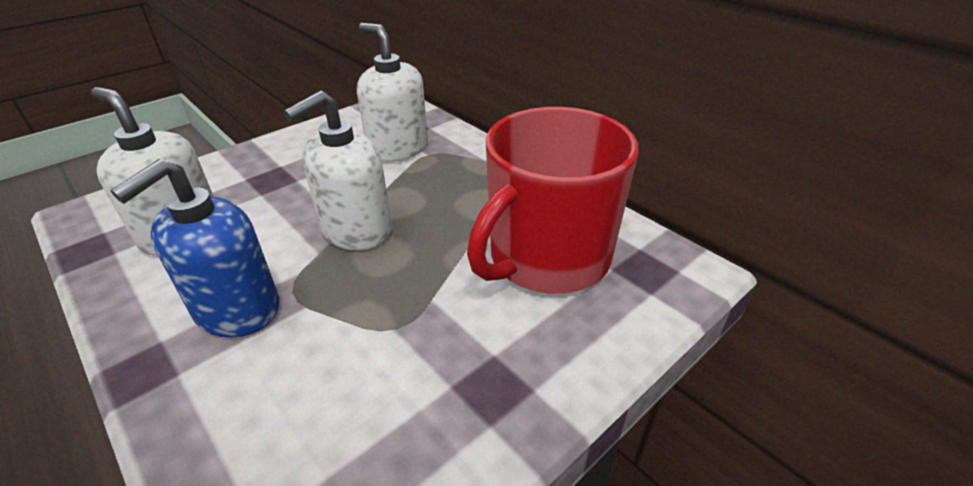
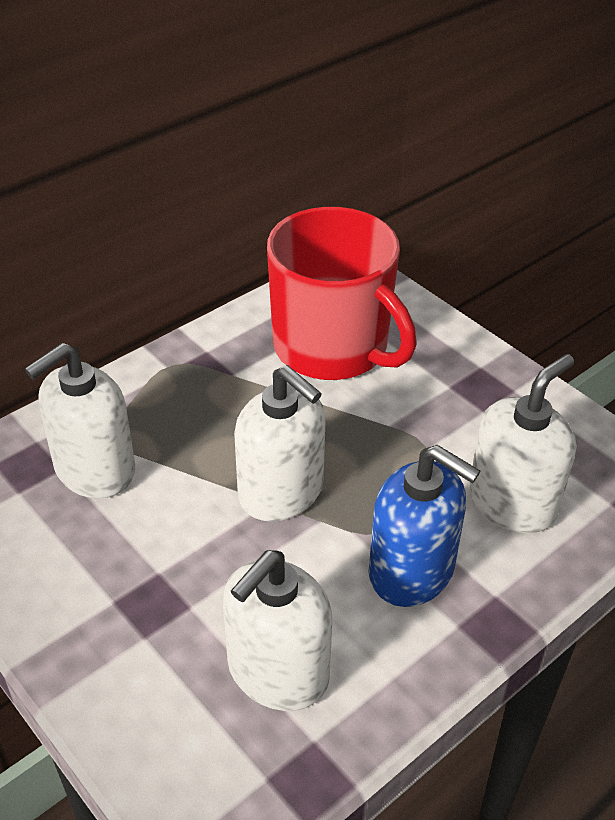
camera: 90 degrees left, 5 degrees up
none -> white soap dispenser [469,354,576,533]

